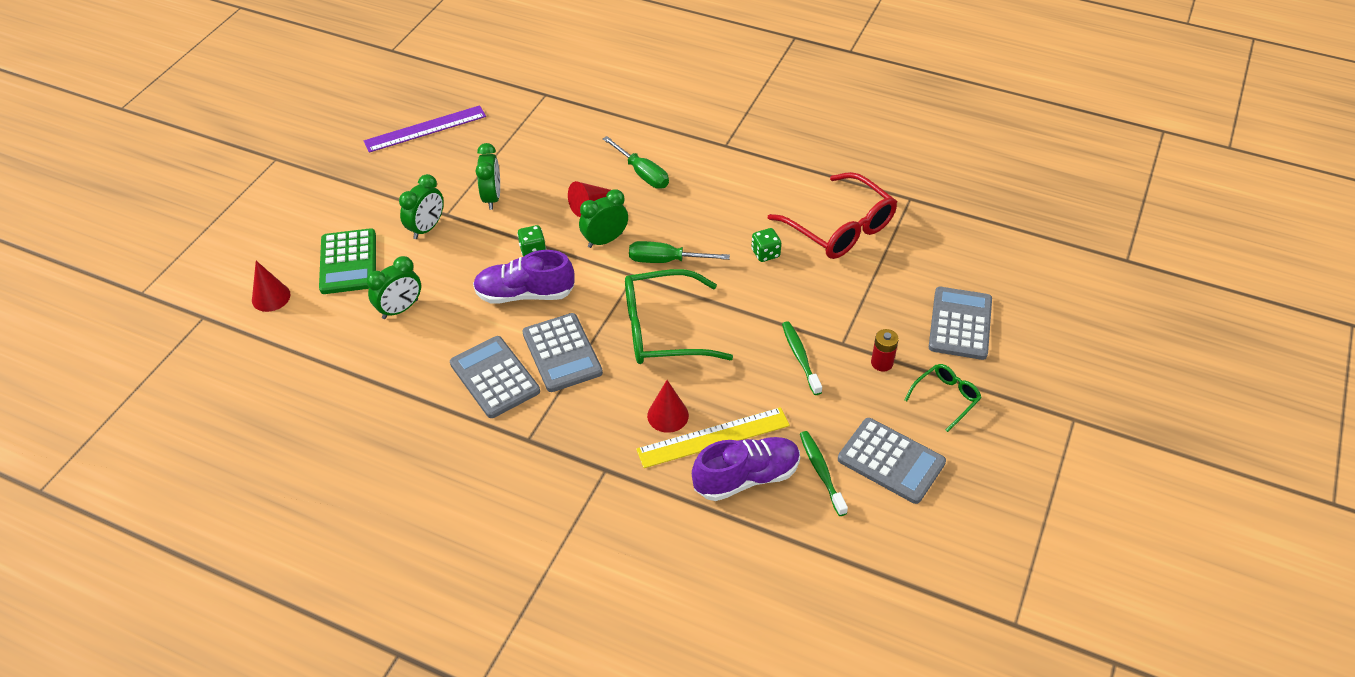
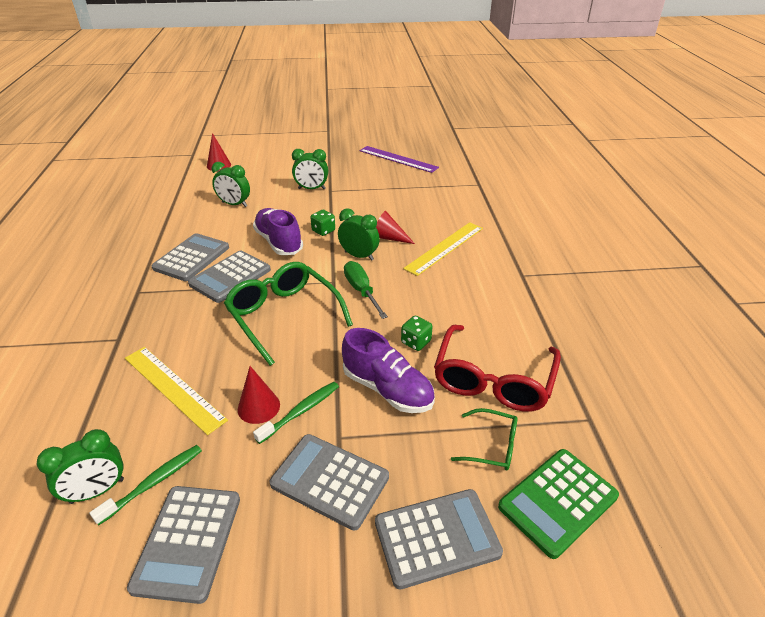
camera: 60 degrees right, 10 degrees down
green calculator [319,229,376,294] -> green calculator moved to [498,449,619,559]
green clock [476,143,500,210] -> green clock moved to [37,429,124,504]
green screwdriver [603,136,669,189] -> yellow ruler [403,222,483,276]
red cone [647,380,689,433] -> red cone moved to [238,366,280,424]
purple shoe [692,437,800,501] -> purple shoe moved to [342,328,435,413]
red battery [871,329,899,372] -> grey calculator [270,434,389,531]
green glasses [904,364,982,432] -> green glasses moved to [451,408,517,471]

